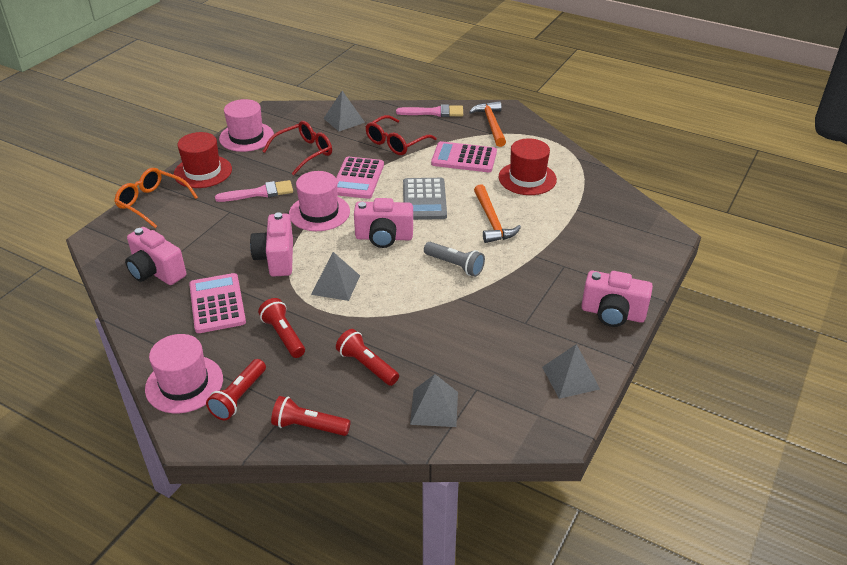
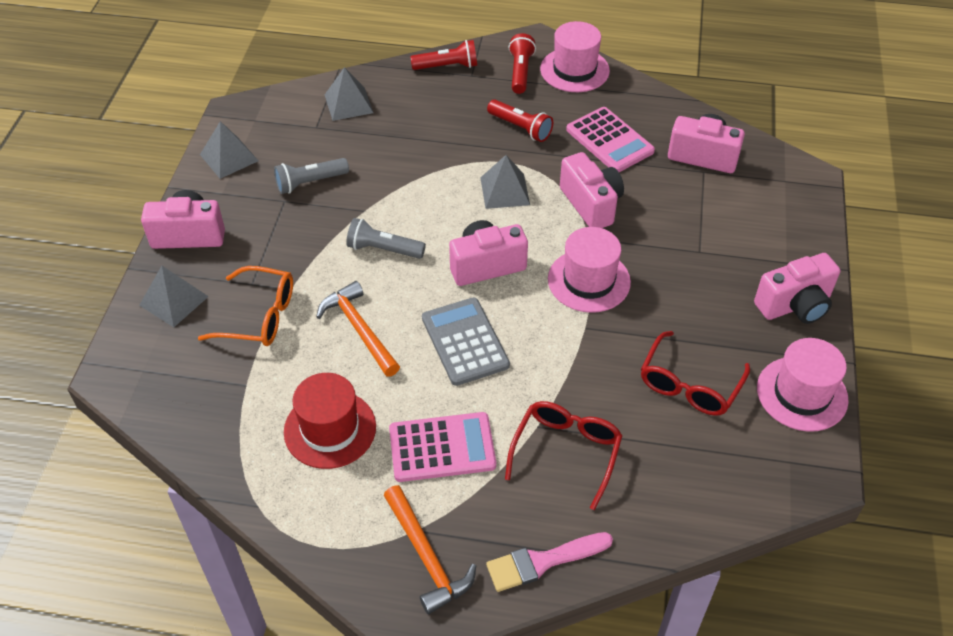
camera: 160 degrees right, 10 degrees up
orange glasses [114,168,198,228] -> orange glasses moved to [198,266,293,346]
red hat [174,132,232,188] -> pink camera [754,253,840,324]
pink brush [215,180,293,202] -> none
grey pyramid [323,91,365,131] -> grey pyramid moved to [139,266,209,327]
pink calculator [336,157,384,199] -> none
red flashlight [336,329,399,386] -> none
none -> grey flashlight [274,158,349,194]

